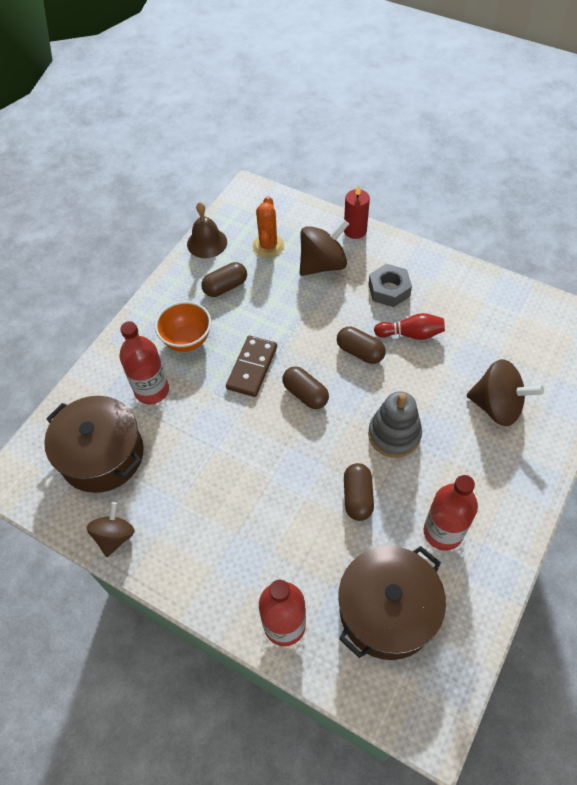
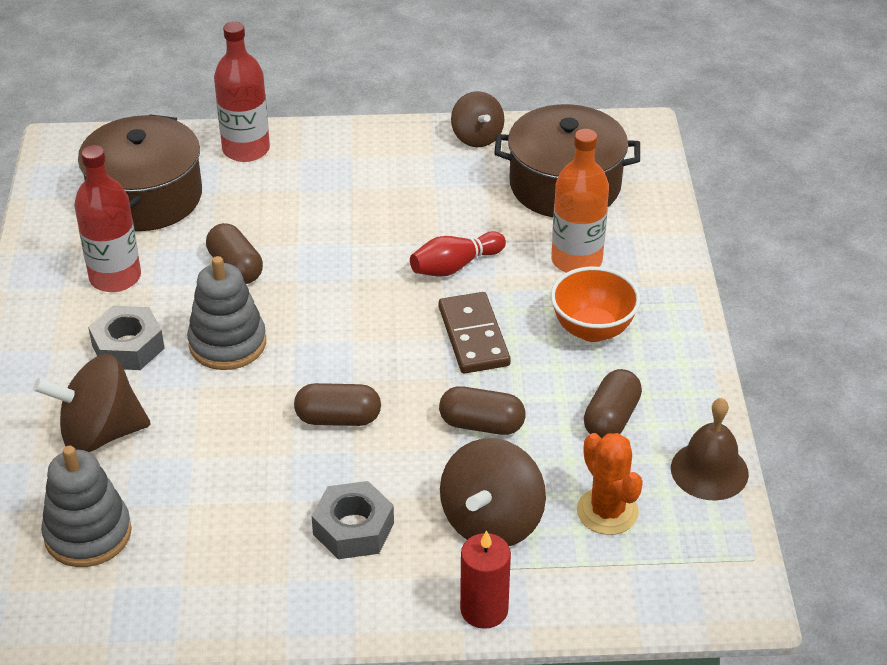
camera: 145 degrees right, 15 degrees down
red bottle [119,321,169,404] -> orange bottle [551,129,609,273]
brown capsule [282,366,329,409] -> brown capsule moved to [439,386,526,435]
red bowling pin [374,313,445,340] -> red bowling pin moved to [410,231,506,277]
none -> grey stacking toy [41,446,132,567]
none -> grey nut [88,306,165,370]

